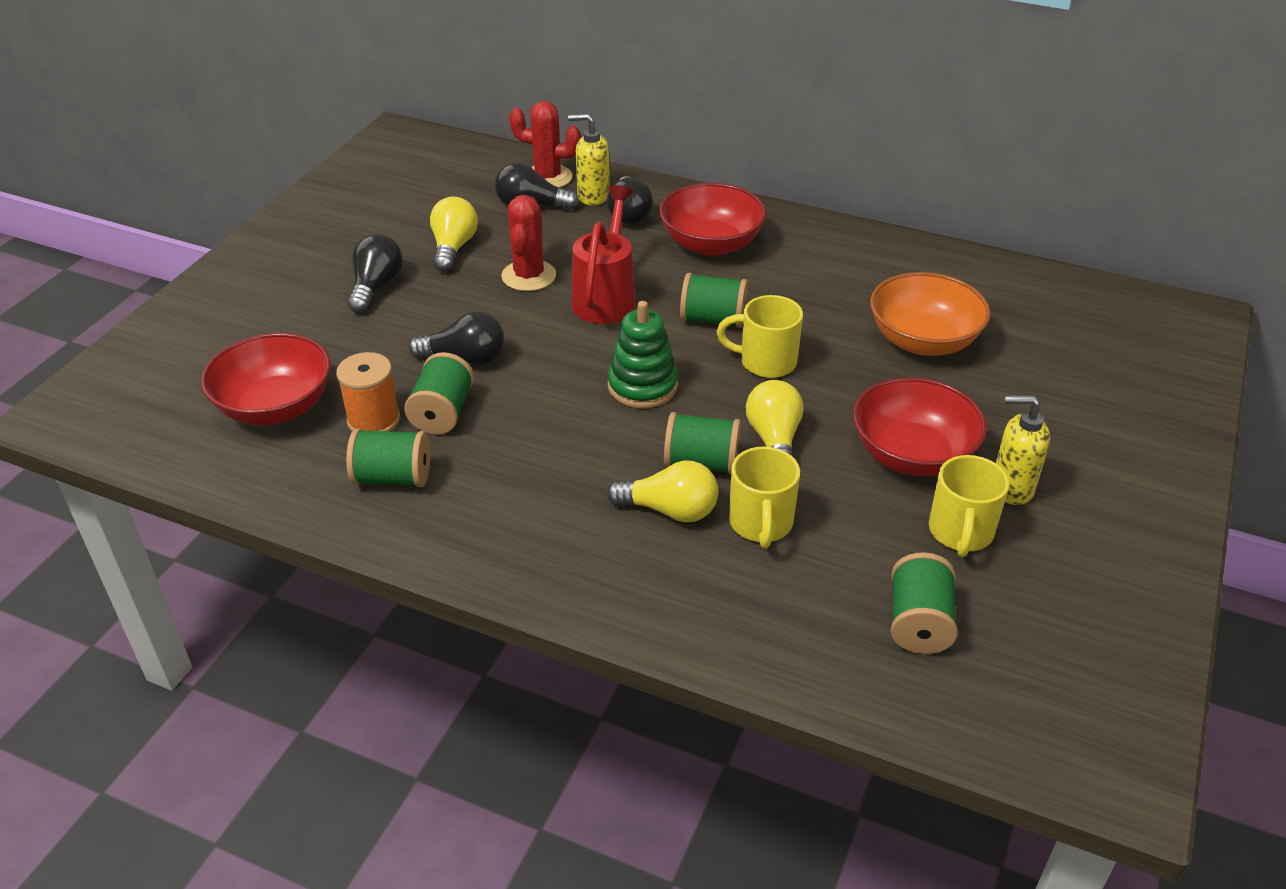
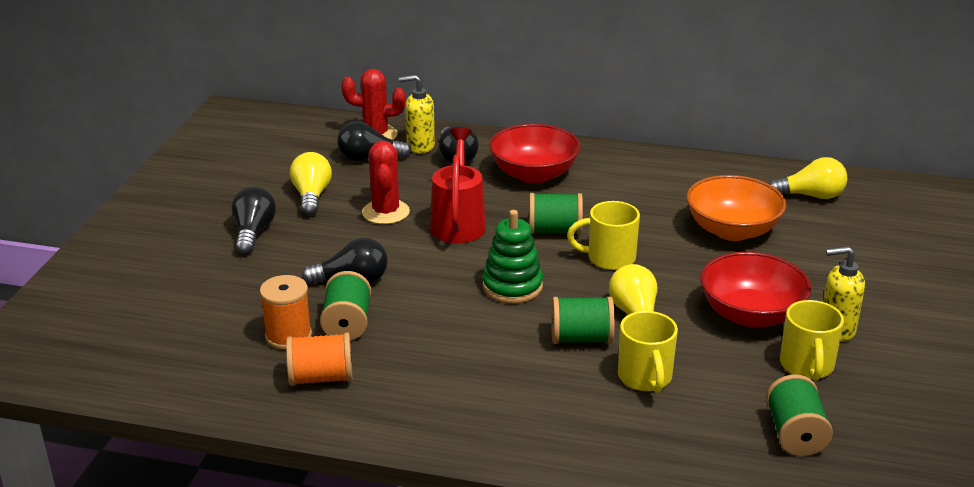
camera: 10 degrees left, 10 degrees down
red bowl [201,333,331,425] -> none
green spool [346,428,430,487] -> orange spool [286,332,352,386]
yellow light bulb [607,461,718,522] -> yellow light bulb moved to [769,157,847,199]

